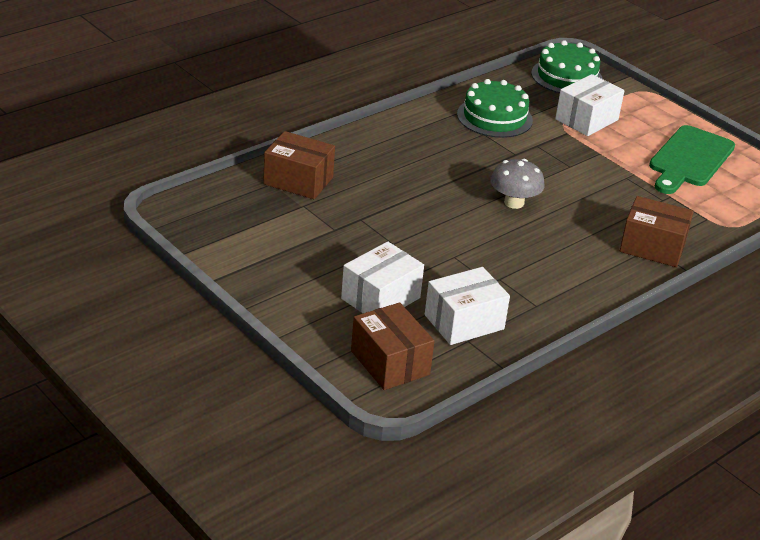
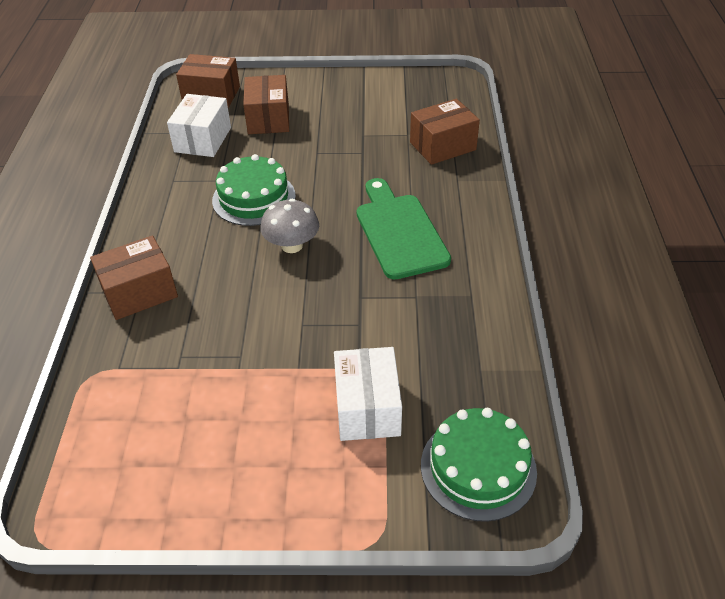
camera: 135 degrees right, 10 degrees up
white box [341,241,424,313] -> brown box [243,75,289,134]
green cake [457,79,533,138] -> green cake moved to [212,154,296,226]
green cutting board [649,125,735,194] -> green cutting board moved to [357,178,451,279]

